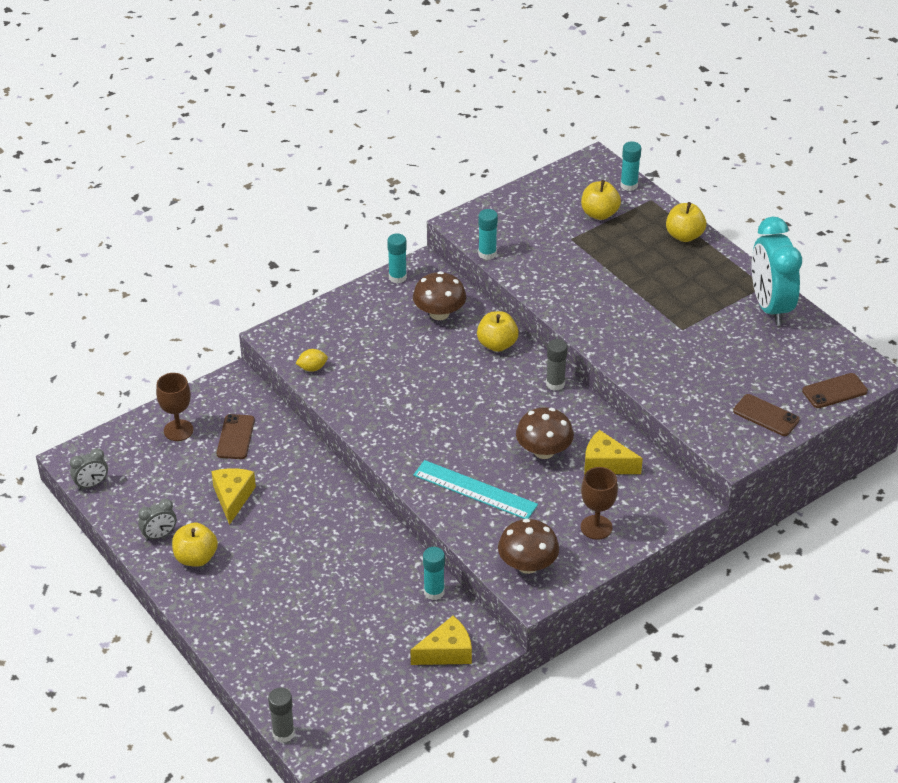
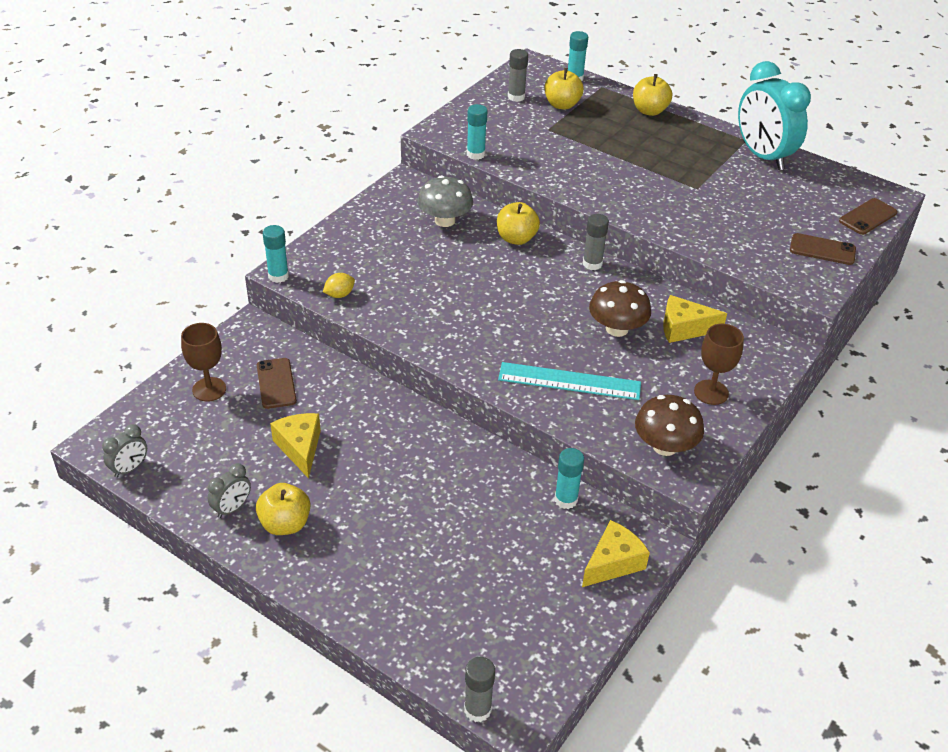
camera: 20 degrees left, 0 degrees up
turquoise glue stick [387,233,407,284] -> turquoise glue stick moved to [263,225,289,283]
brown mushroom [413,271,466,320] -> grey mushroom [417,175,473,227]
none -> grey glue stick [508,49,528,102]

